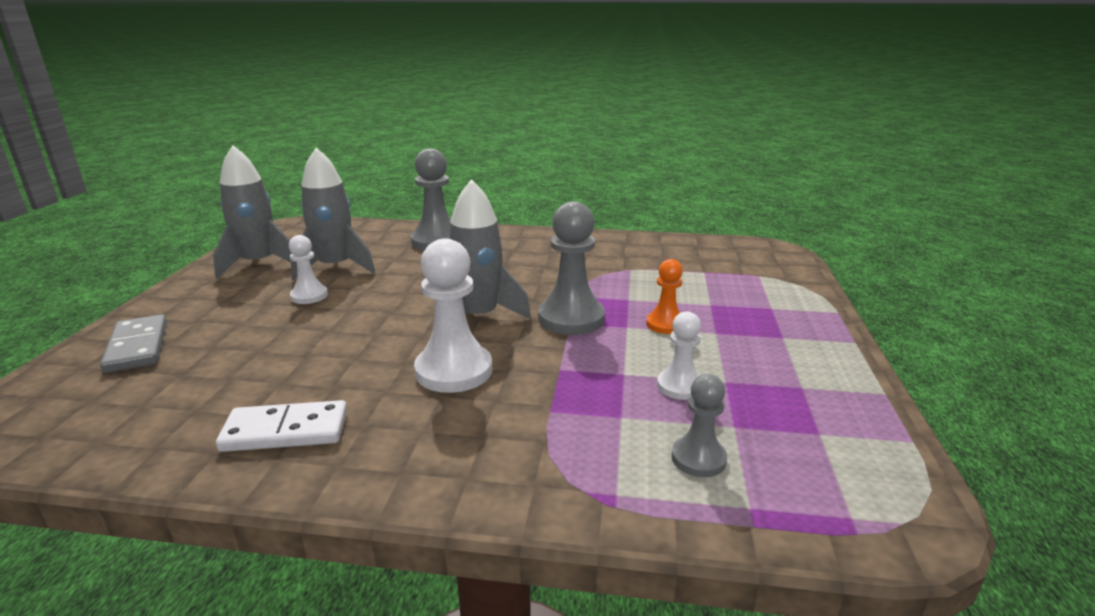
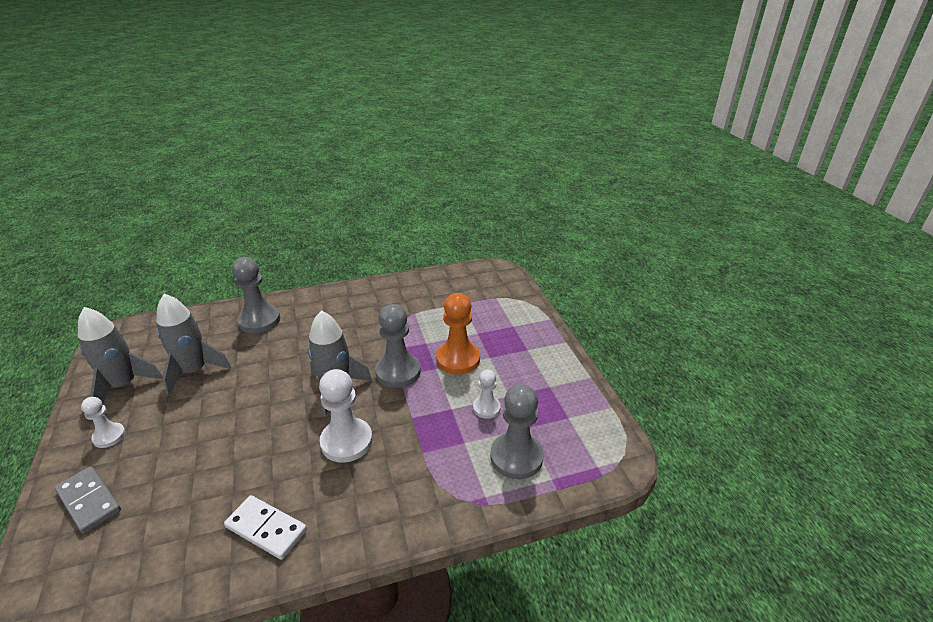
camera: 25 degrees left, 10 degrees up
white domino [216,400,347,452] -> white domino turned 60 degrees clockwise [224,495,307,560]
white pawn [289,235,328,304] -> white pawn moved to [81,397,126,448]
orange pawn [646,259,683,334] -> orange pawn [436,293,480,375], size x1.75
grey pawn [671,374,727,477] -> grey pawn [490,384,544,479], size x1.75

